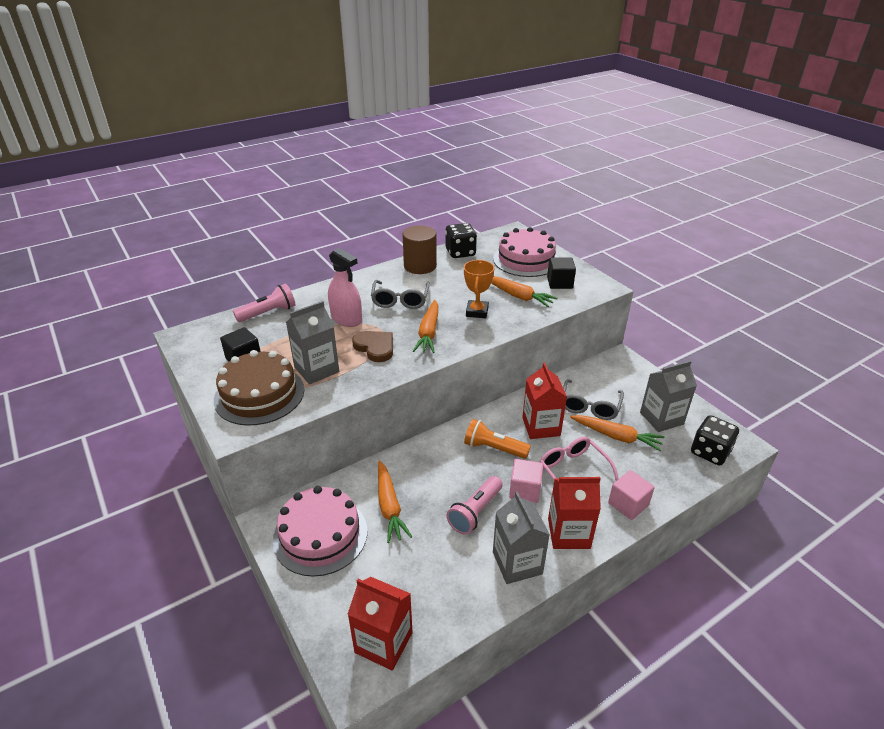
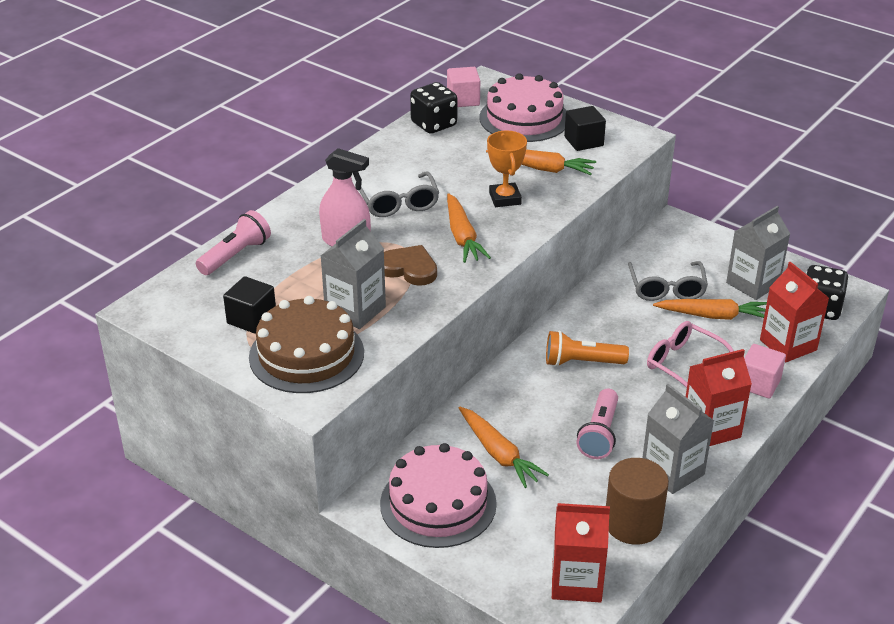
camera: 20 degrees left, 0 degrees up
brown cylinder [402,225,437,274] -> brown cylinder moved to [606,458,669,545]
pink cube [509,459,543,503] -> pink cube moved to [447,67,480,107]
red carton [522,362,567,439] -> red carton moved to [760,262,829,362]

